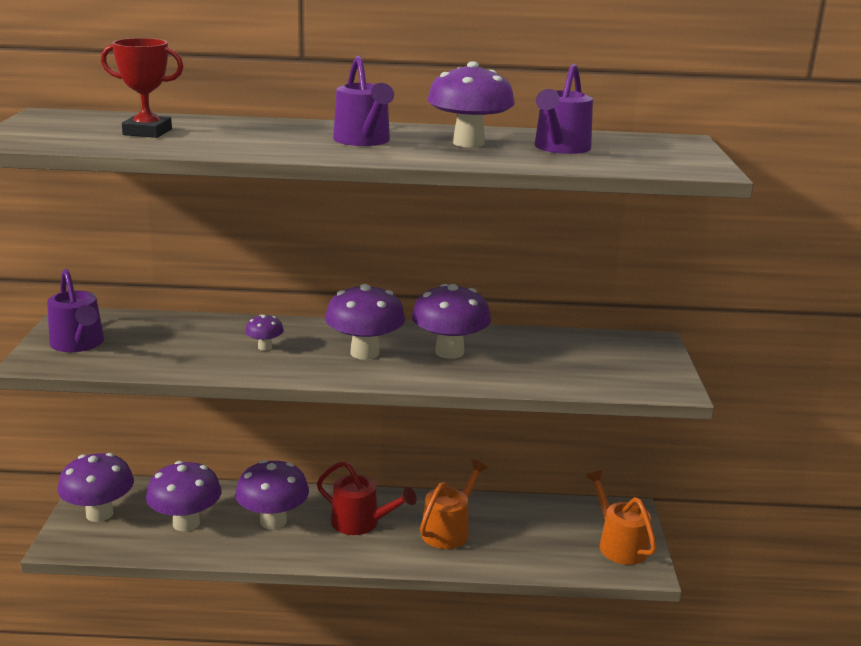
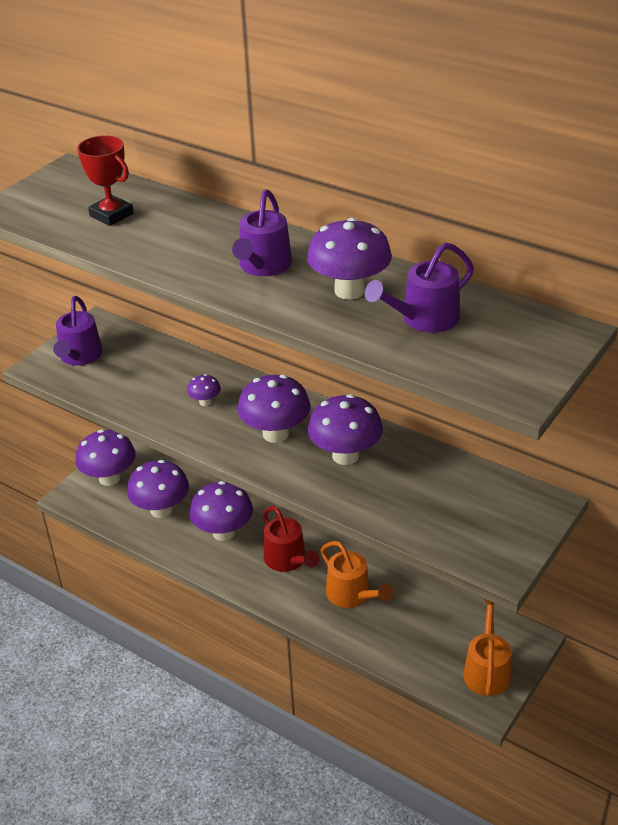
camera: 35 degrees right, 15 degrees up
orange watering can [420,459,488,549] -> orange watering can turned 75 degrees clockwise [320,541,393,608]

